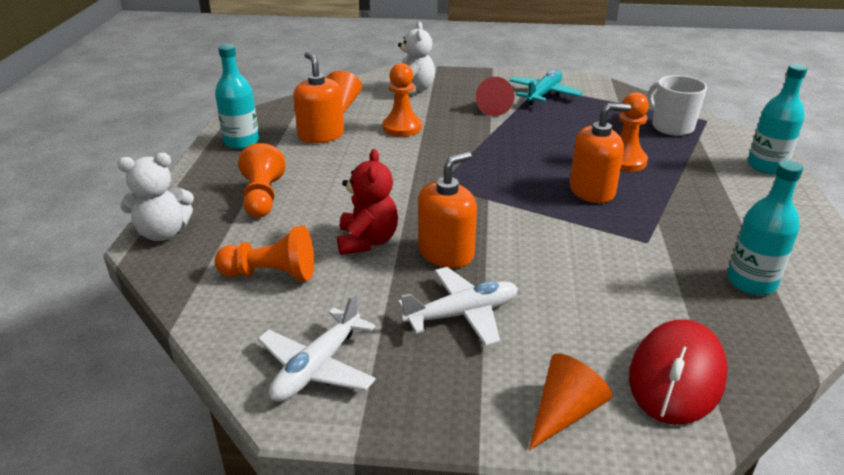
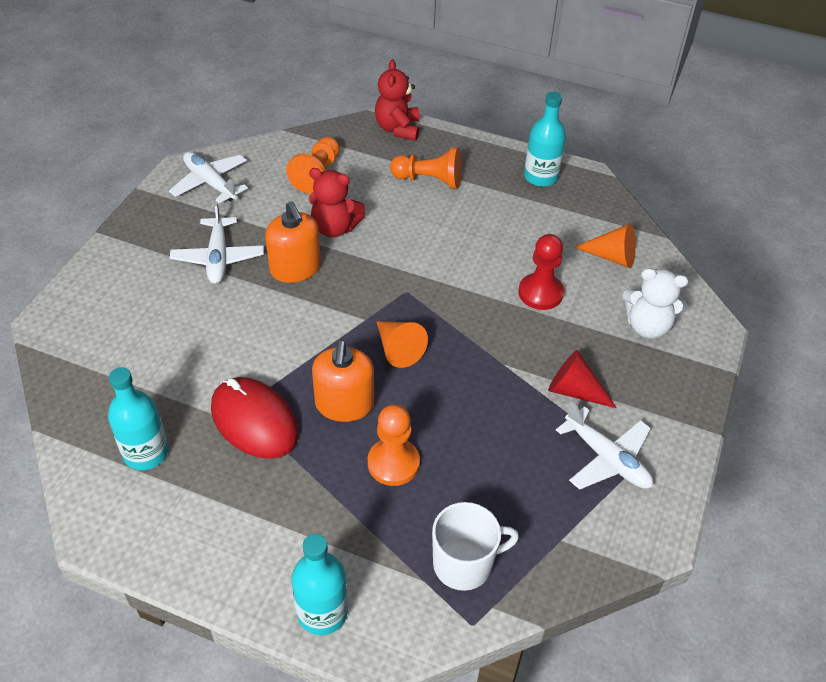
camera: 105 degrees right, 15 degrees up
white teddy bear [117,153,194,241] -> red teddy bear [375,59,420,141]
orange soap dispenser [293,52,344,143] -> none
orange pawn [383,63,422,137] -> red pawn [518,234,564,310]
turquoise plane [509,70,583,105] -> white plane [556,401,653,490]
orange cone [529,353,612,450] -> orange cone moved to [377,321,428,368]
red mouse [629,320,728,425] -> red mouse moved to [211,377,298,459]

